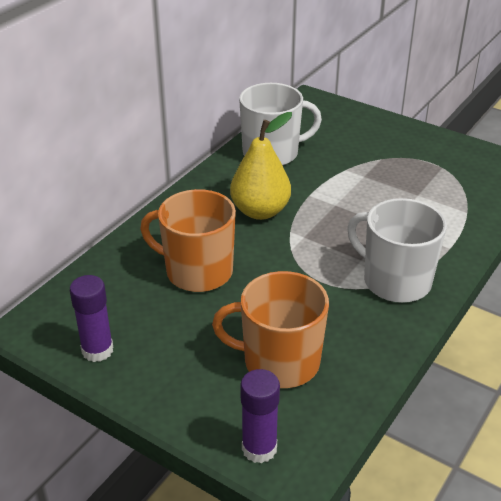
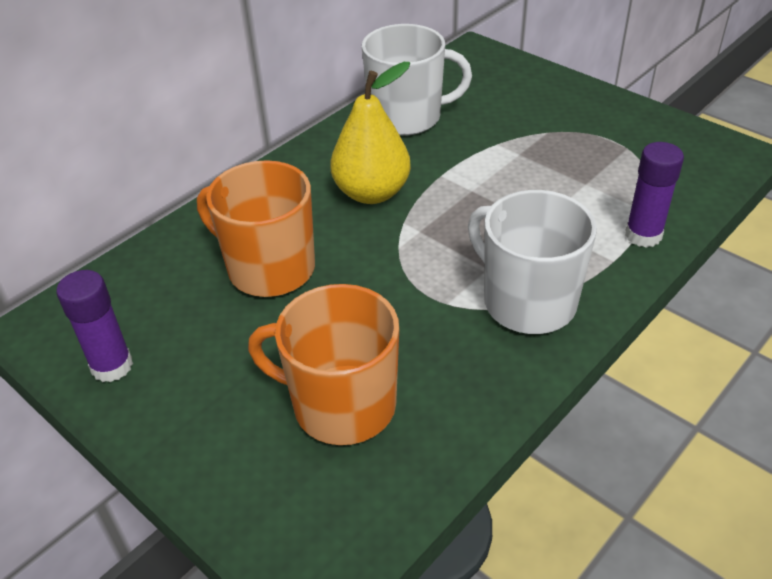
camera: 10 degrees right, 5 degrees up
purple glue stick [240,369,280,463] -> purple glue stick moved to [625,142,684,248]

